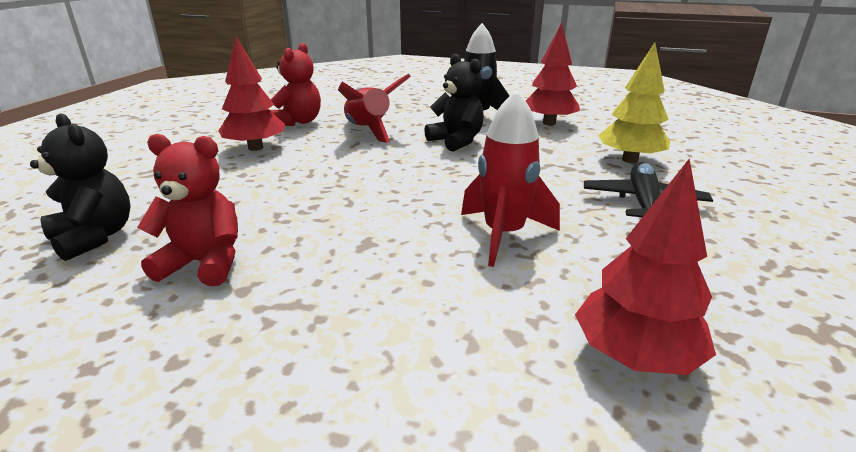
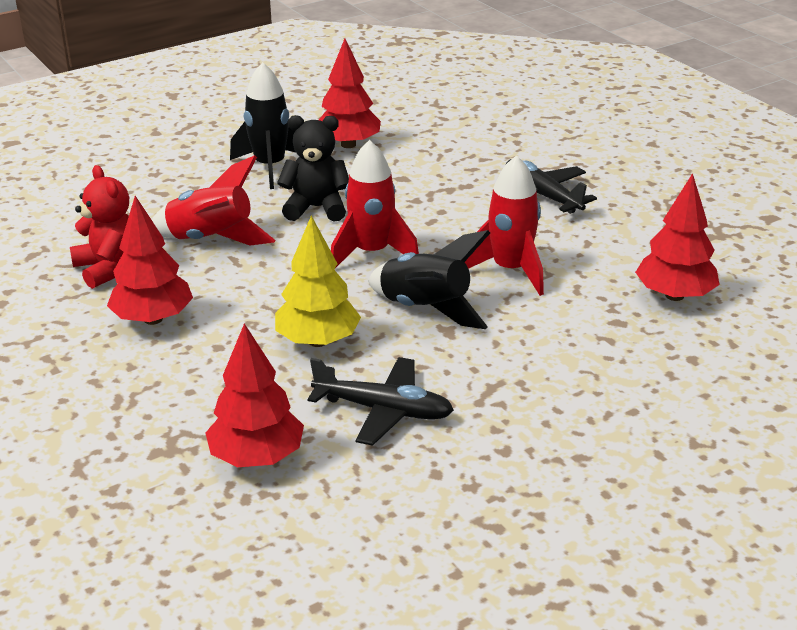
camera: 50 degrees left, 5 degrees up
black teddy bear [30,113,131,261] -> red tree [205,323,304,467]
red teddy bear [137,134,238,286] -> black plane [307,357,454,446]
yellow tree [598,42,670,163] -> yellow tree moved to [275,216,361,347]
none -> red rocket [331,140,419,267]
none -> black rocket [368,230,490,329]

